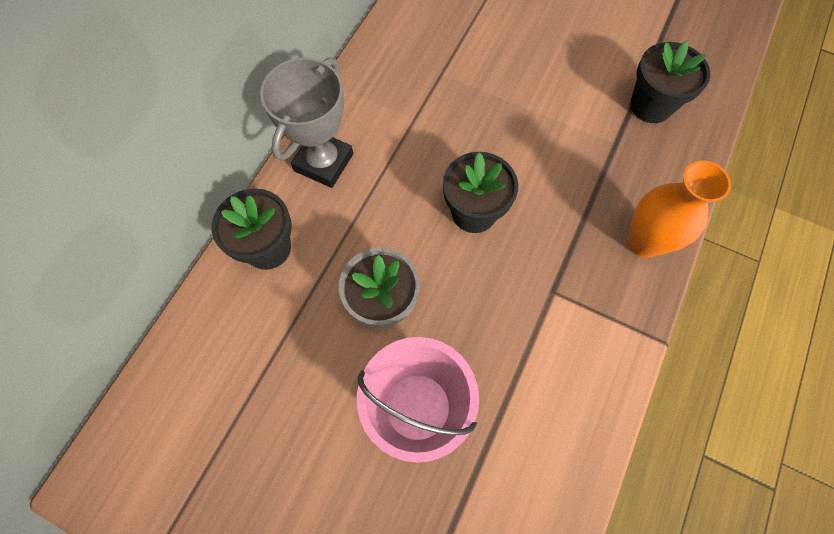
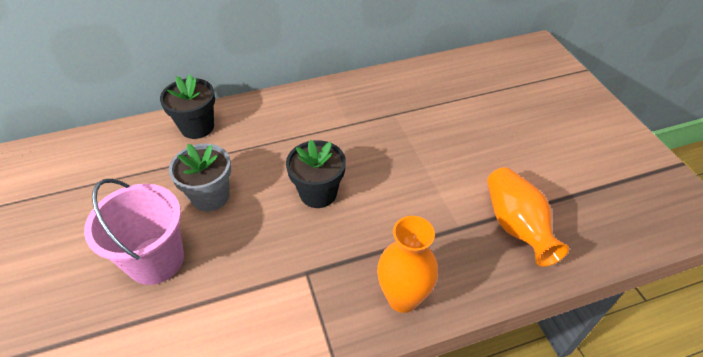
camera: 45 degrees right, 20 degrees down
grey trophy [260,57,353,188] -> none
black flower pot [630,41,710,123] -> orange vase [487,167,569,267]

